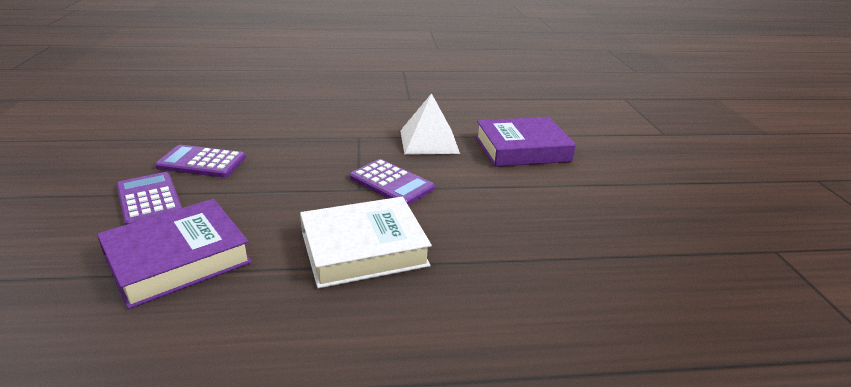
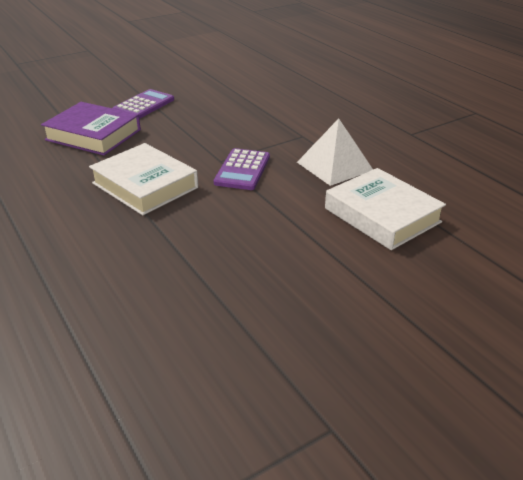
camera: 65 degrees right, 5 degrees up
purple calculator [155,145,246,178] -> none
purple book [475,117,576,167] -> white book [325,168,446,250]

